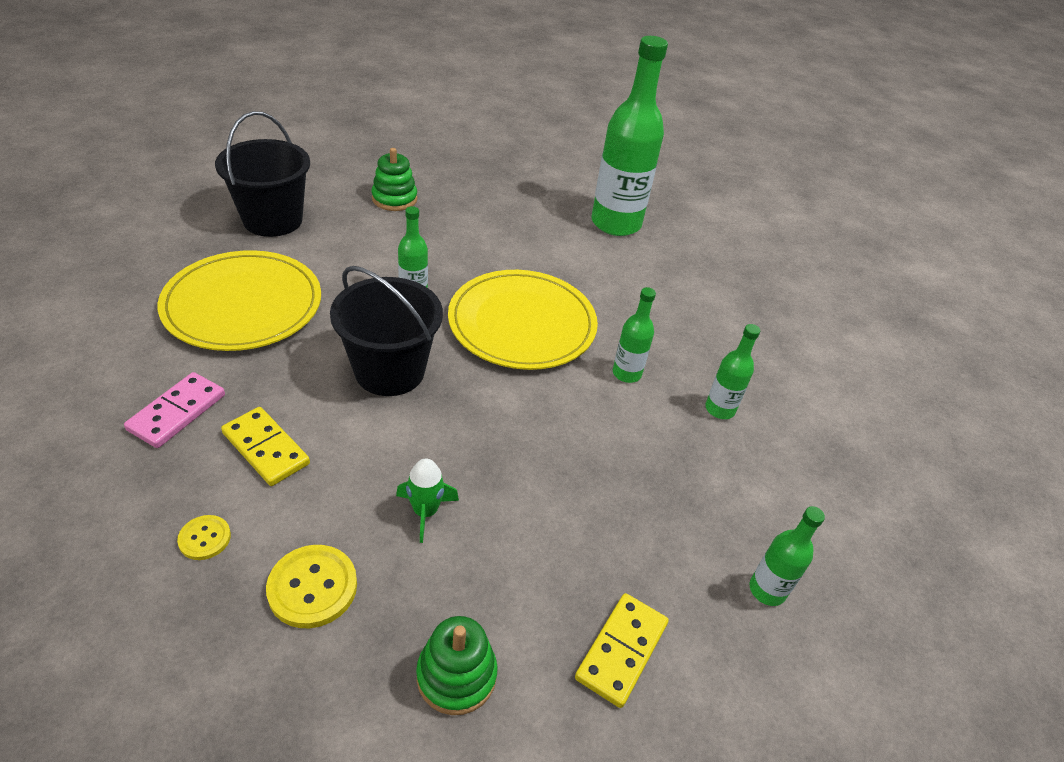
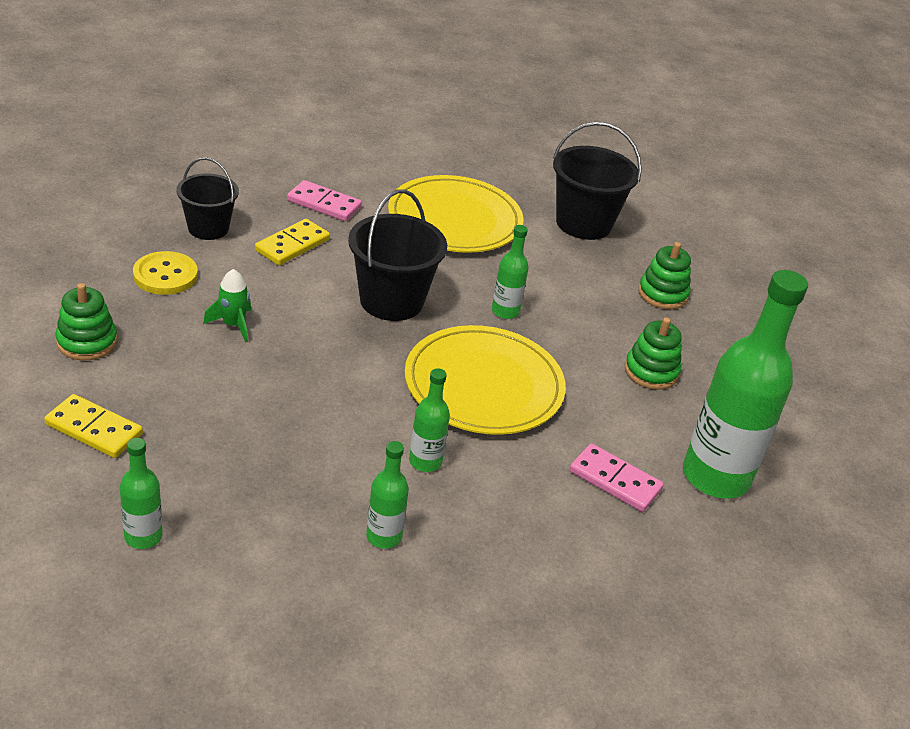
camera: 85 degrees right, 5 degrees down
yellow button [177,515,231,560] -> black bucket [176,157,239,240]
none -> pink domino [569,443,664,512]
none -> green stacking toy [625,317,682,390]

